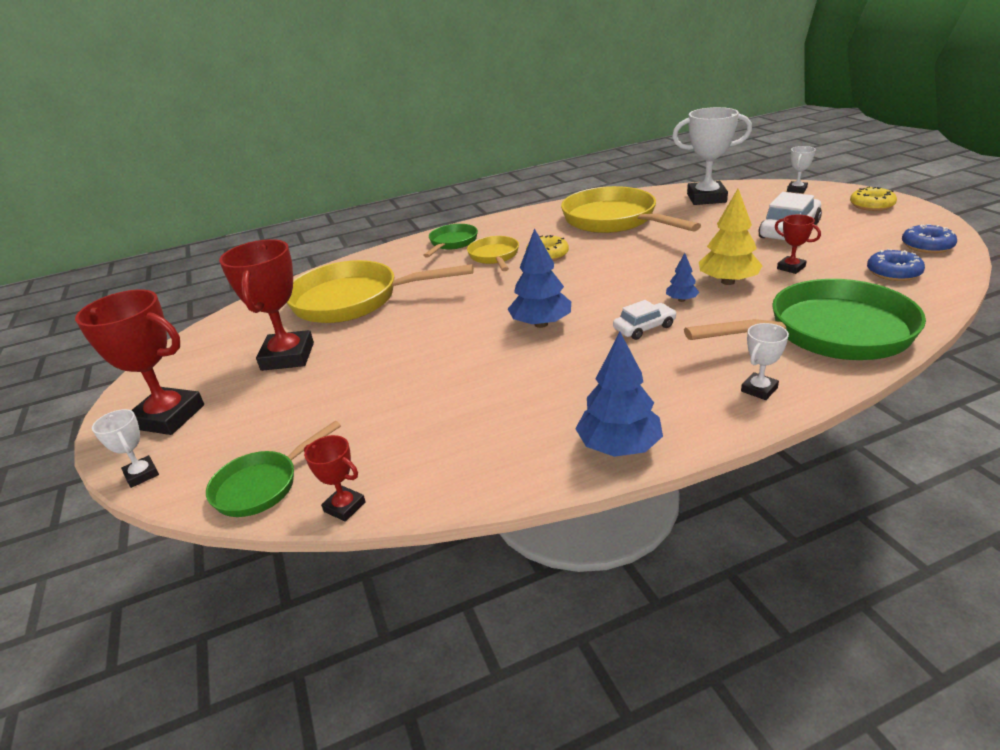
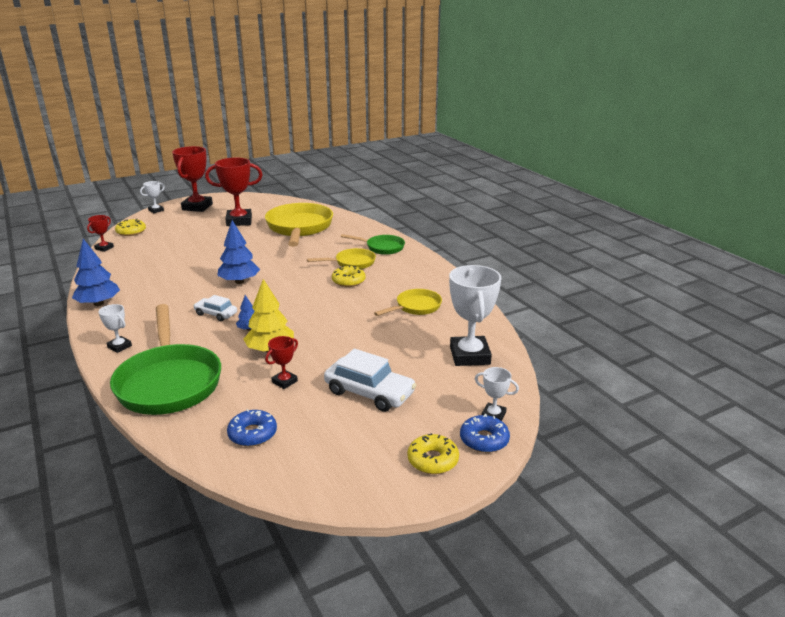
camera: 80 degrees right, 5 degrees down
green pan [206,421,341,517] -> yellow donut [115,219,146,236]
yellow pan [561,186,701,233] -> yellow pan [374,289,442,316], size x0.52
white car [613,300,677,340] -> white car turned 150 degrees clockwise [193,295,237,321]
blue donut [902,224,957,253] -> blue donut moved to [460,414,510,453]

